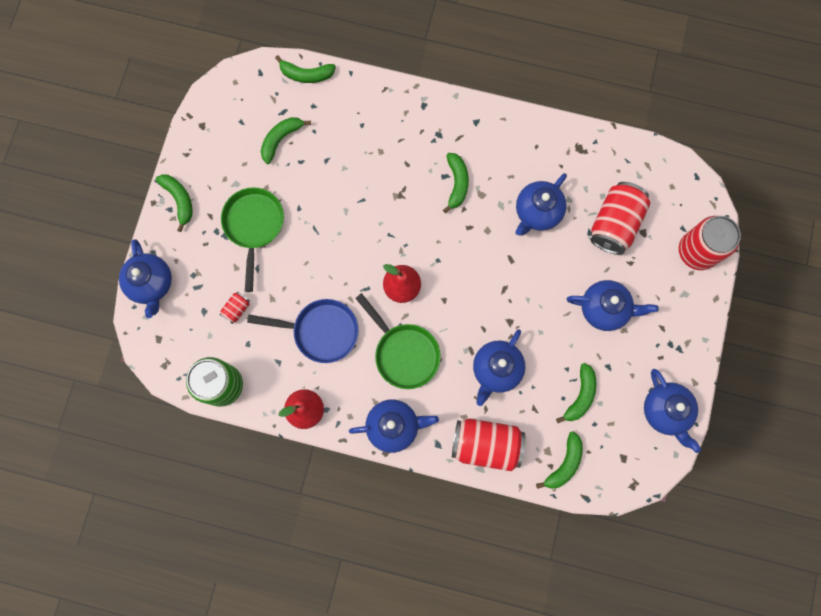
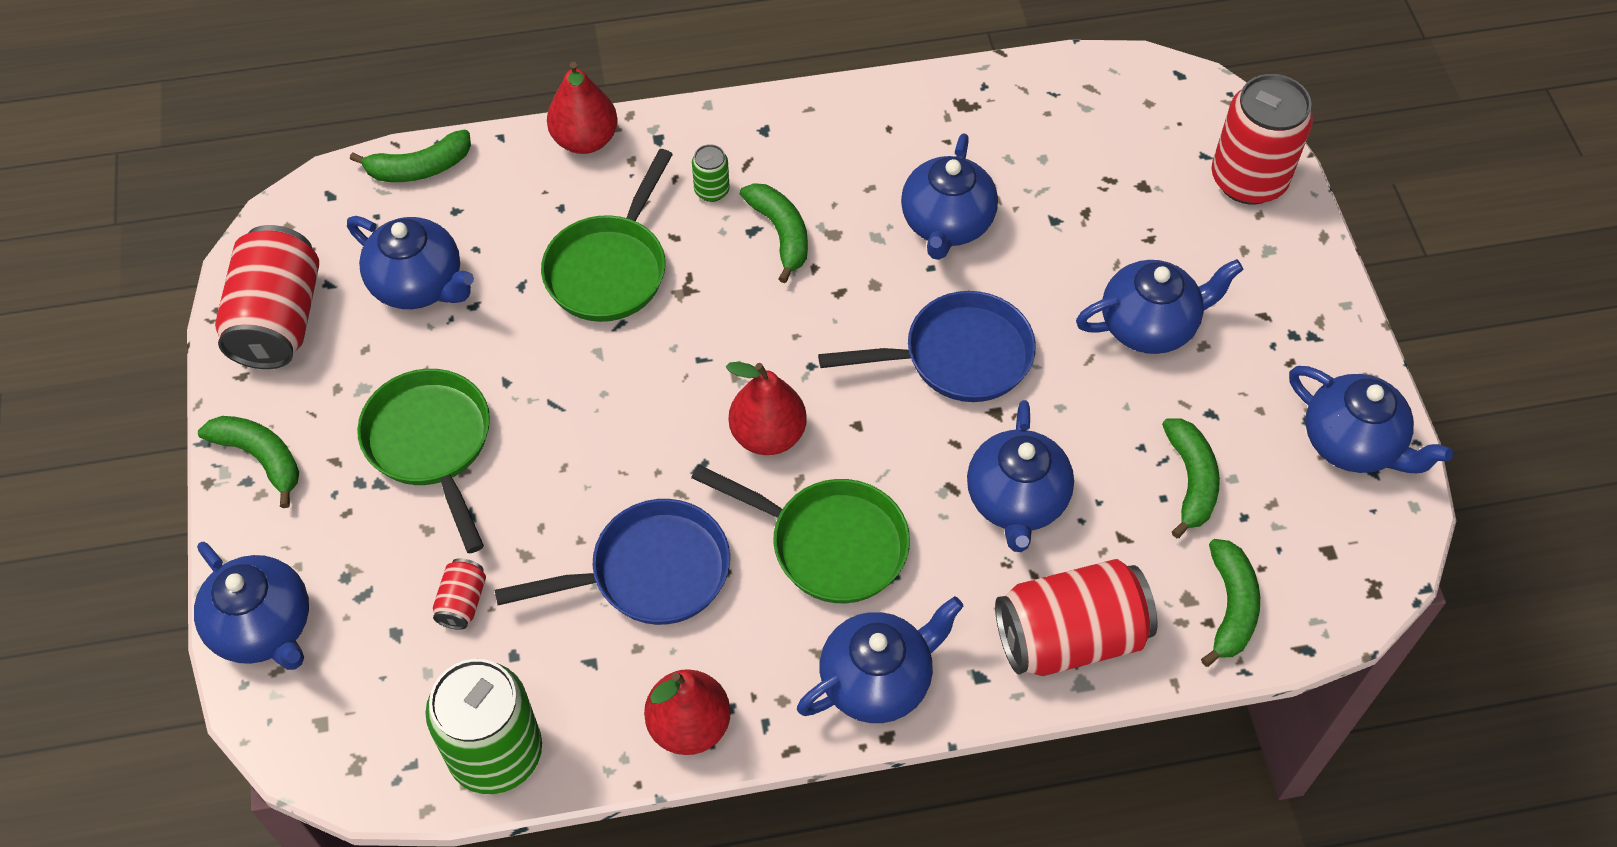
camera: 25 degrees left, 20 degrees down
green banana [261,117,311,164] -> blue teapot [347,216,474,309]
red can [590,182,650,255] -> red can moved to [215,225,319,369]
none -> green pan [541,149,673,322]
none -> red pear [547,62,618,154]
none -> green can [692,144,730,202]
none -> blue pan [818,291,1036,402]

